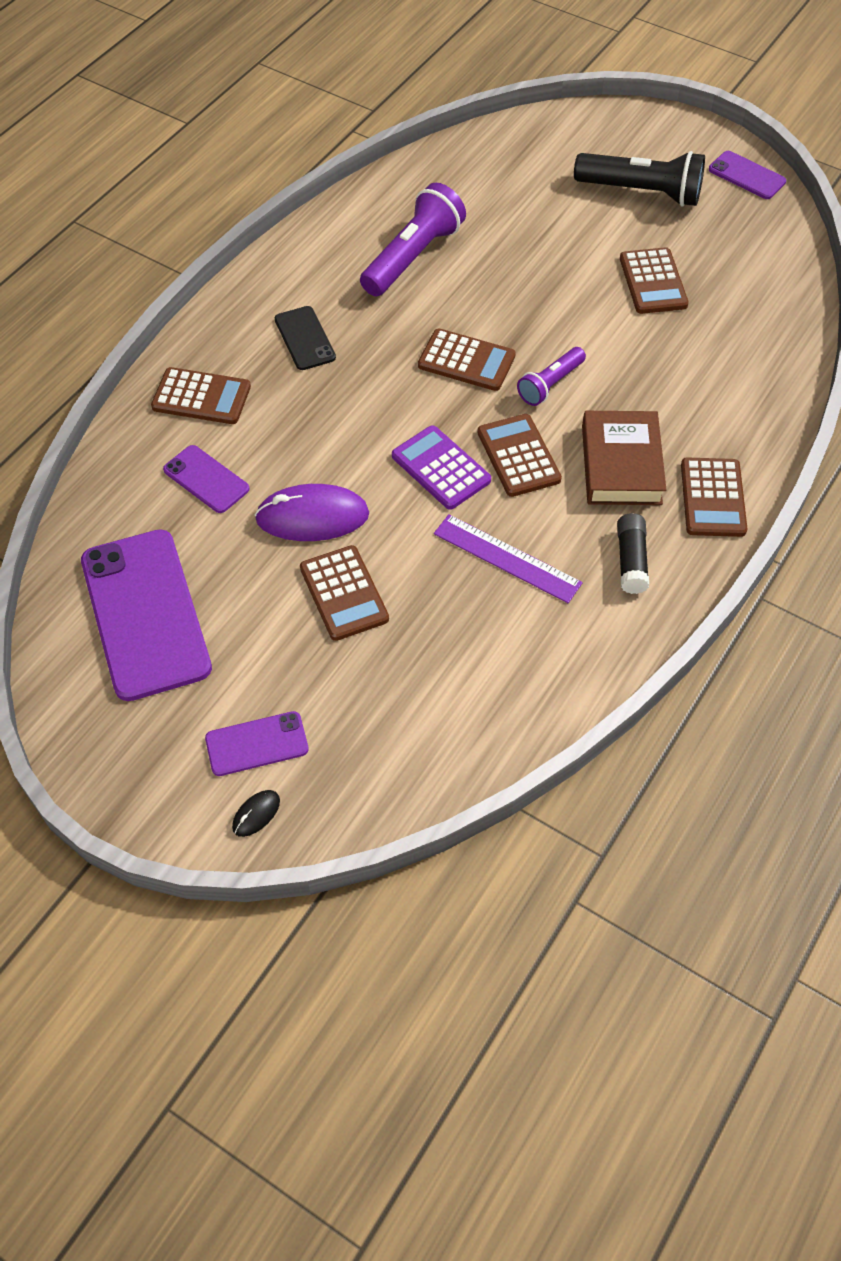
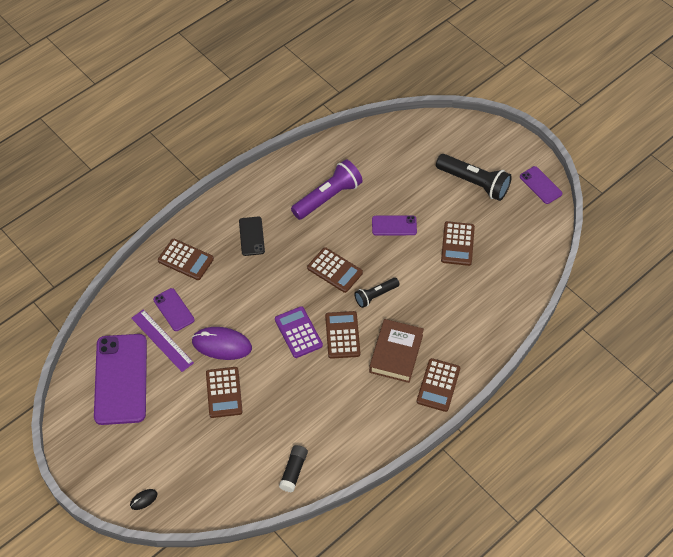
camera: 15 degrees right, 0 degrees up
purple phone [205,711,309,776] -> purple phone moved to [372,216,417,235]
purple ruler [434,514,583,603] -> purple ruler moved to [131,310,194,372]
purple flashlight [517,347,586,406] -> black flashlight [354,278,400,308]
black glue stick [617,513,649,594] -> black glue stick moved to [279,445,308,492]

